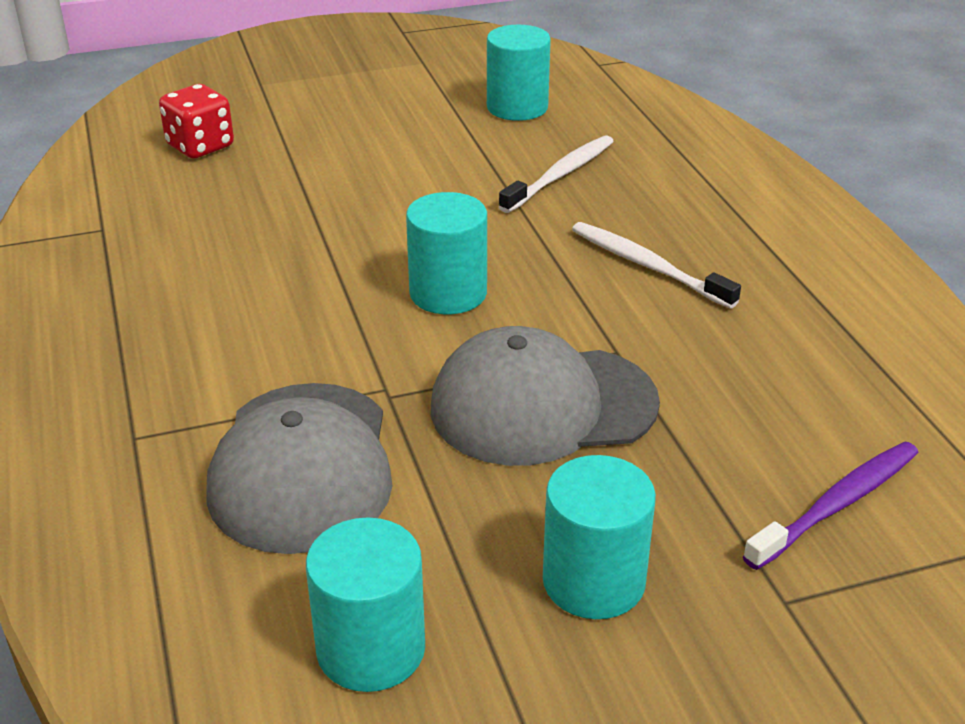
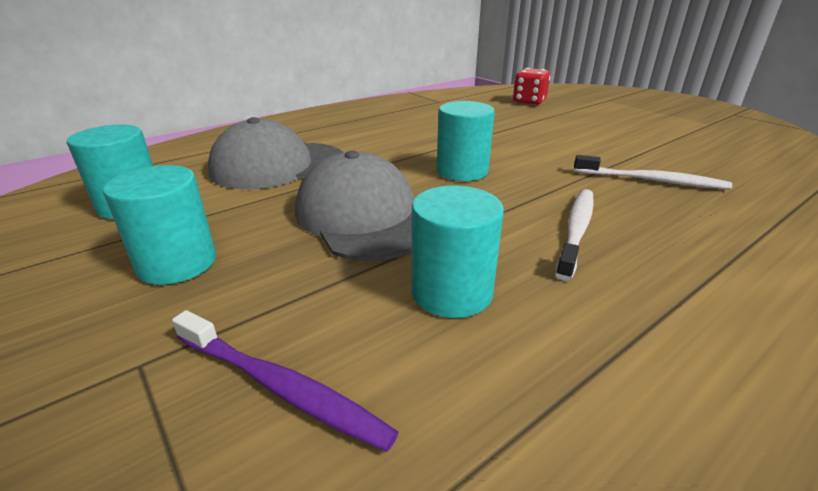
camera: 70 degrees right, 5 degrees down
turquoise cylinder [487,25,551,121] -> turquoise cylinder moved to [411,186,504,318]

